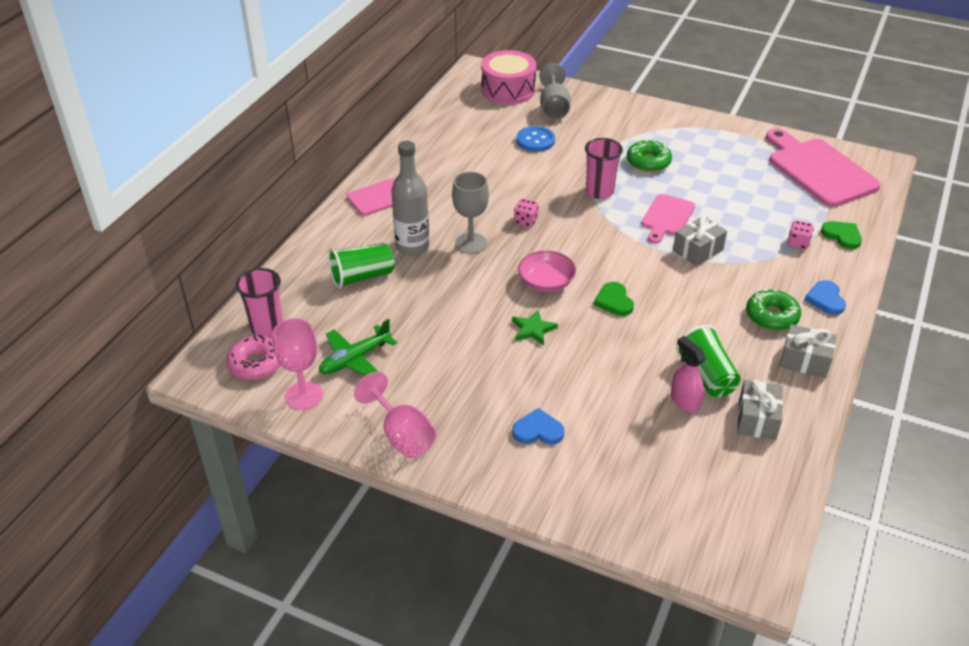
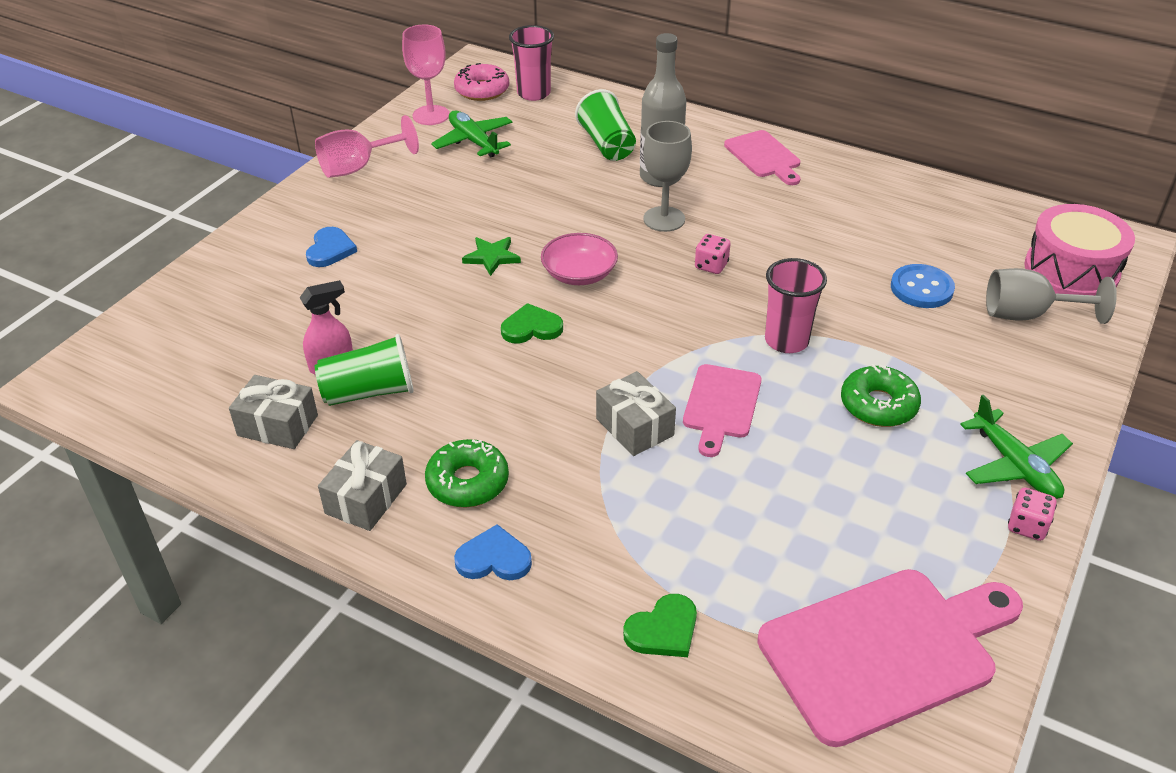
camera: 95 degrees right, 0 degrees up
pink cutting board [641,194,695,243] -> pink cutting board turned 105 degrees counterclockwise [683,364,762,457]
pink dice [787,221,814,250] -> pink dice moved to [1008,488,1057,541]
none -> green plane [960,395,1073,499]

